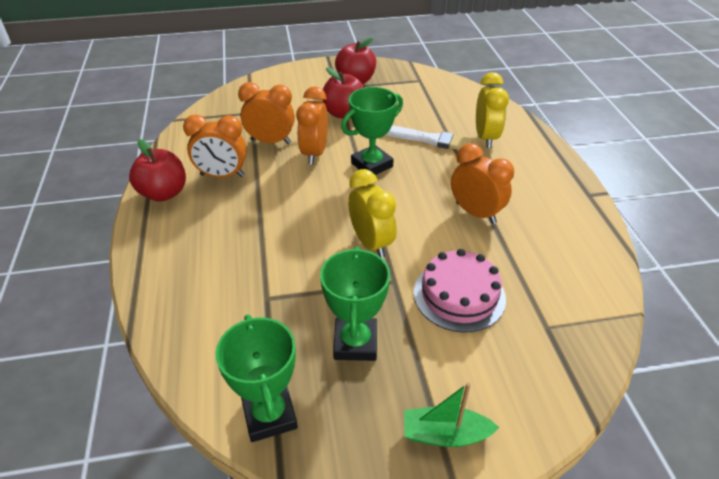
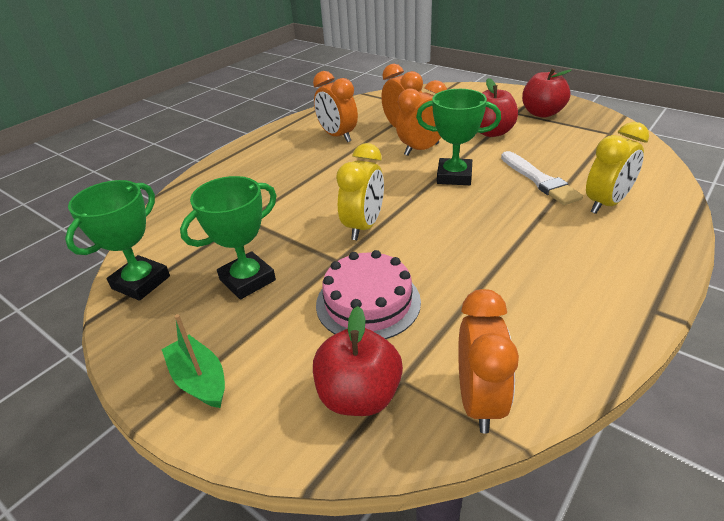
camera: 50 degrees right, 5 degrees down
red apple [129,139,186,202] -> red apple moved to [313,306,403,416]
orange clock [451,143,514,224] -> orange clock moved to [458,289,519,434]

